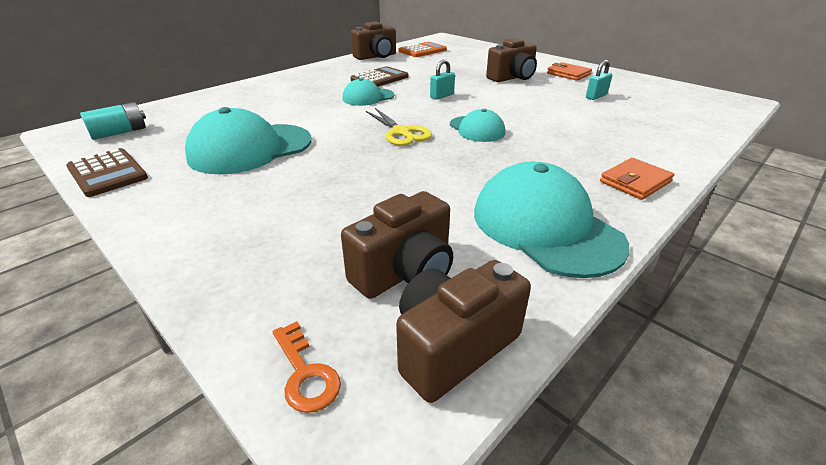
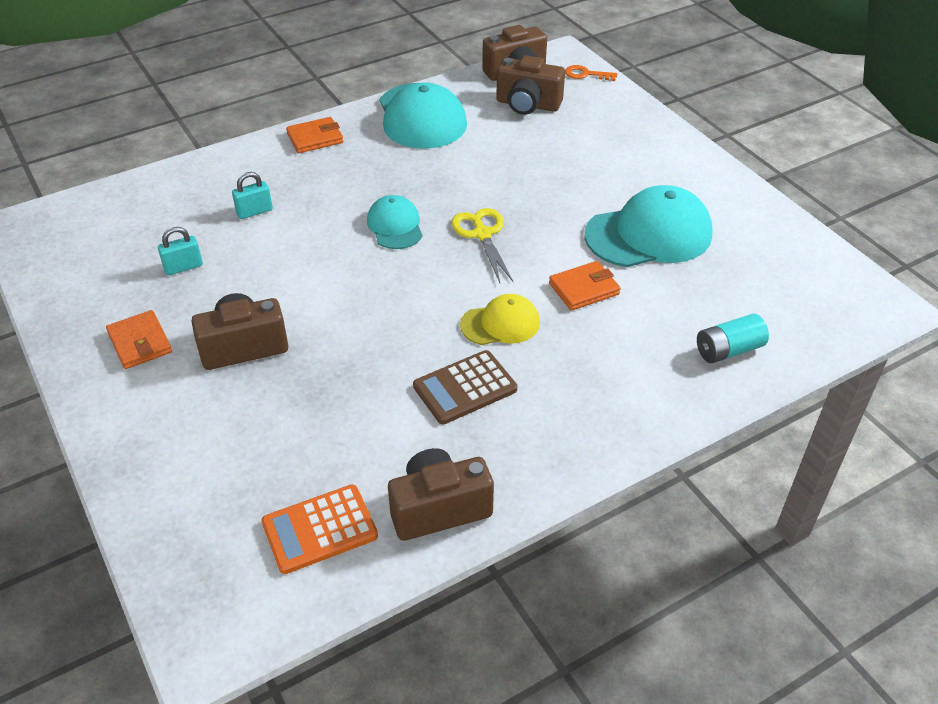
camera: 165 degrees left, 10 degrees up
brown calculator [66,148,148,197] -> none
turquoise battery [80,102,146,140] -> turquoise battery moved to [697,314,769,363]
orange key [273,321,341,413] -> orange key turned 60 degrees counterclockwise [565,65,617,81]
brown camera [341,191,453,299] -> brown camera turned 135 degrees counterclockwise [496,55,565,115]
turquoise cap [342,78,395,106] -> yellow cap [460,294,540,345]
turquoise padlock [430,59,455,100] -> turquoise padlock moved to [232,172,273,219]
none -> orange wallet [549,261,621,311]

